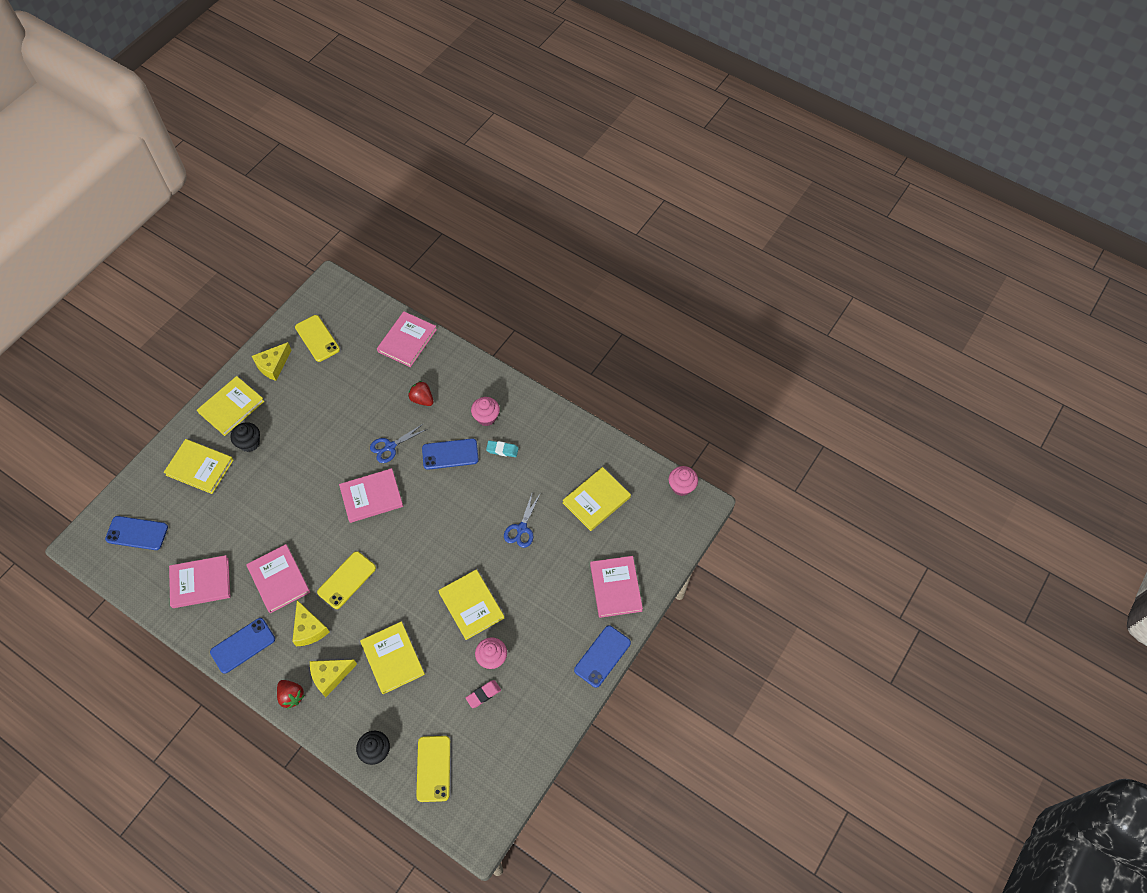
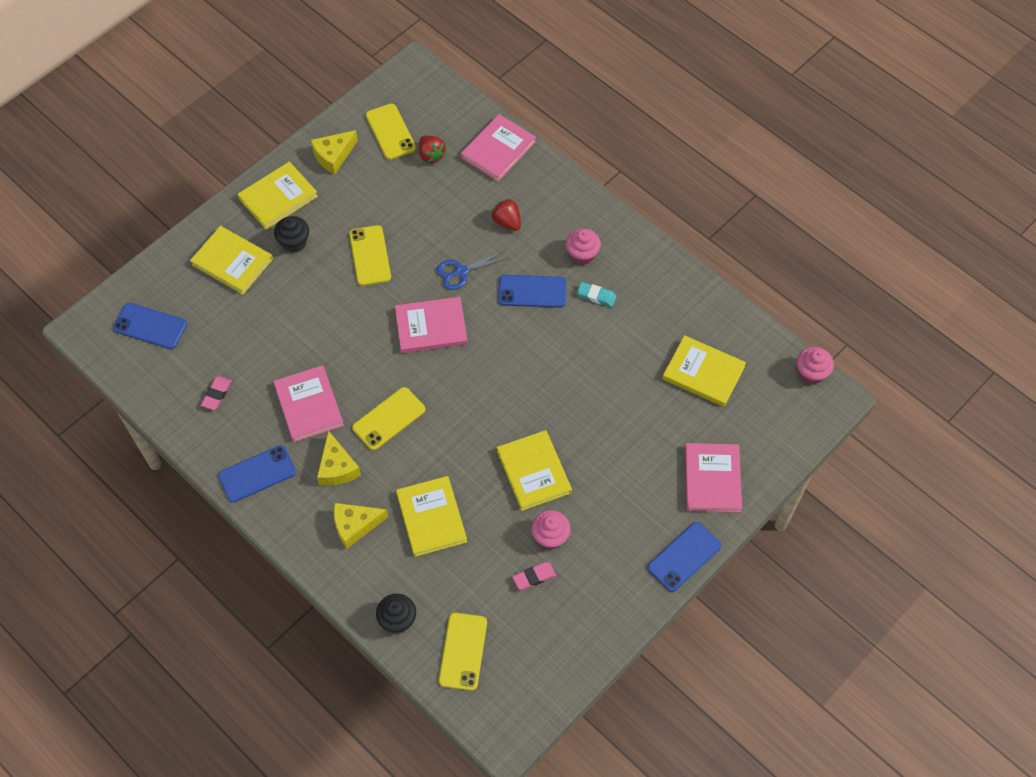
camera: 10 degrees right, 0 degrees up
pink book [169,555,230,608] -> pink eraser [201,376,232,410]
red strawberry [277,680,305,709] -> red strawberry moved to [419,136,446,163]
blue scissors [504,491,540,548] -> none
yellow book [563,467,631,531] -> yellow book turned 60 degrees clockwise [662,335,746,407]
none -> yellow phone [349,225,391,286]

